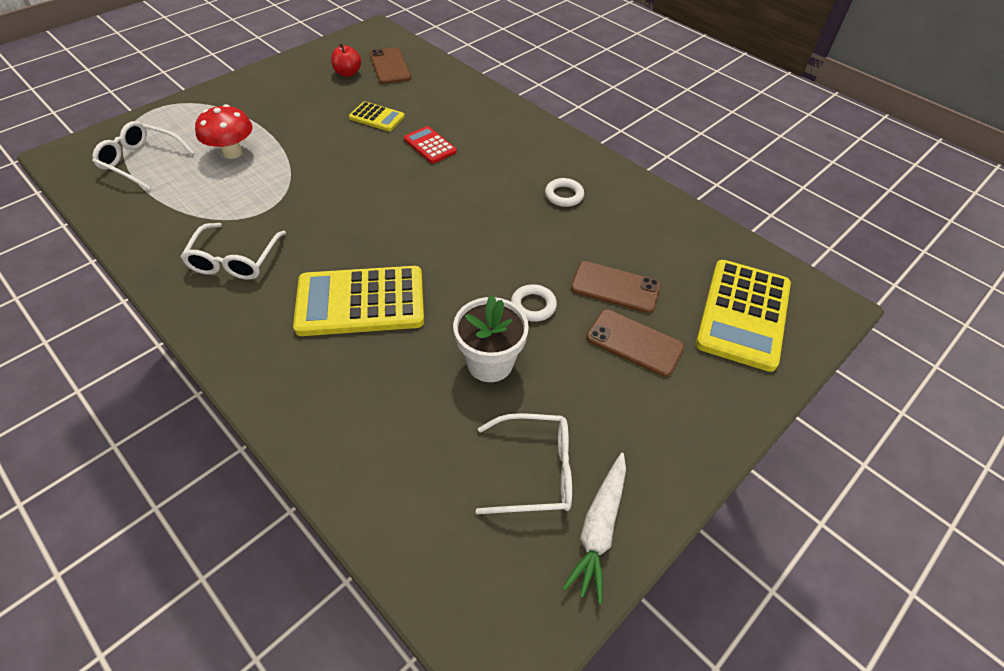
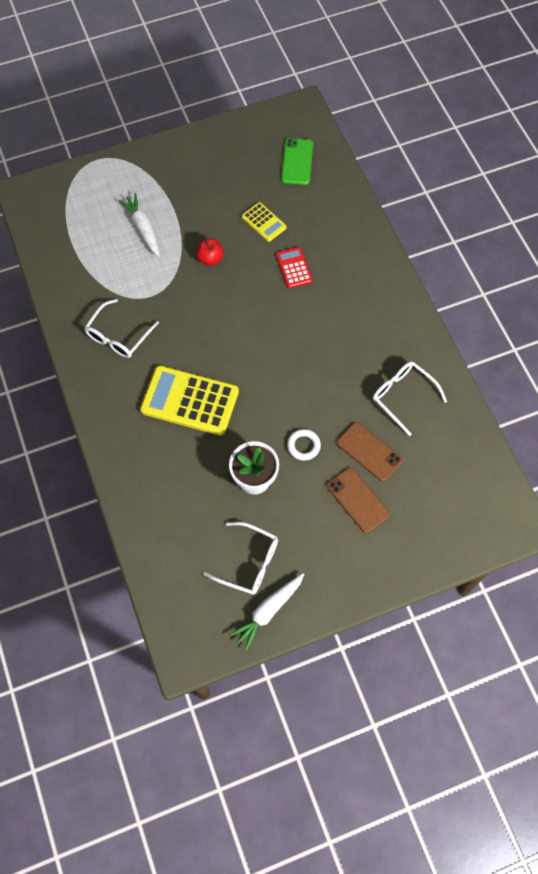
camera: 25 degrees right, 15 degrees up
white glasses [92,121,194,190] -> white glasses moved to [373,362,447,436]
red mushroom [195,104,252,159] -> white carrot [118,193,160,257]
red apple [331,43,361,77] -> red apple moved to [196,239,224,266]
brown phone [370,47,411,84] -> green phone [281,138,313,185]
white ring [545,178,584,207] -> none
yellow calculator [696,260,791,372] -> none

